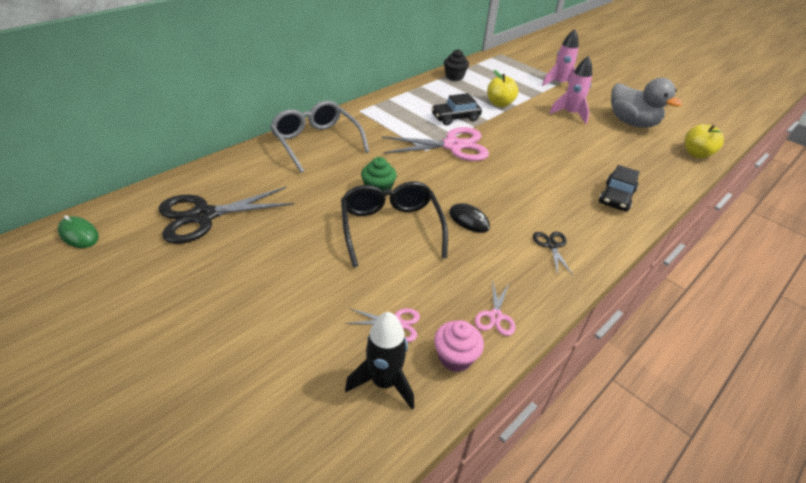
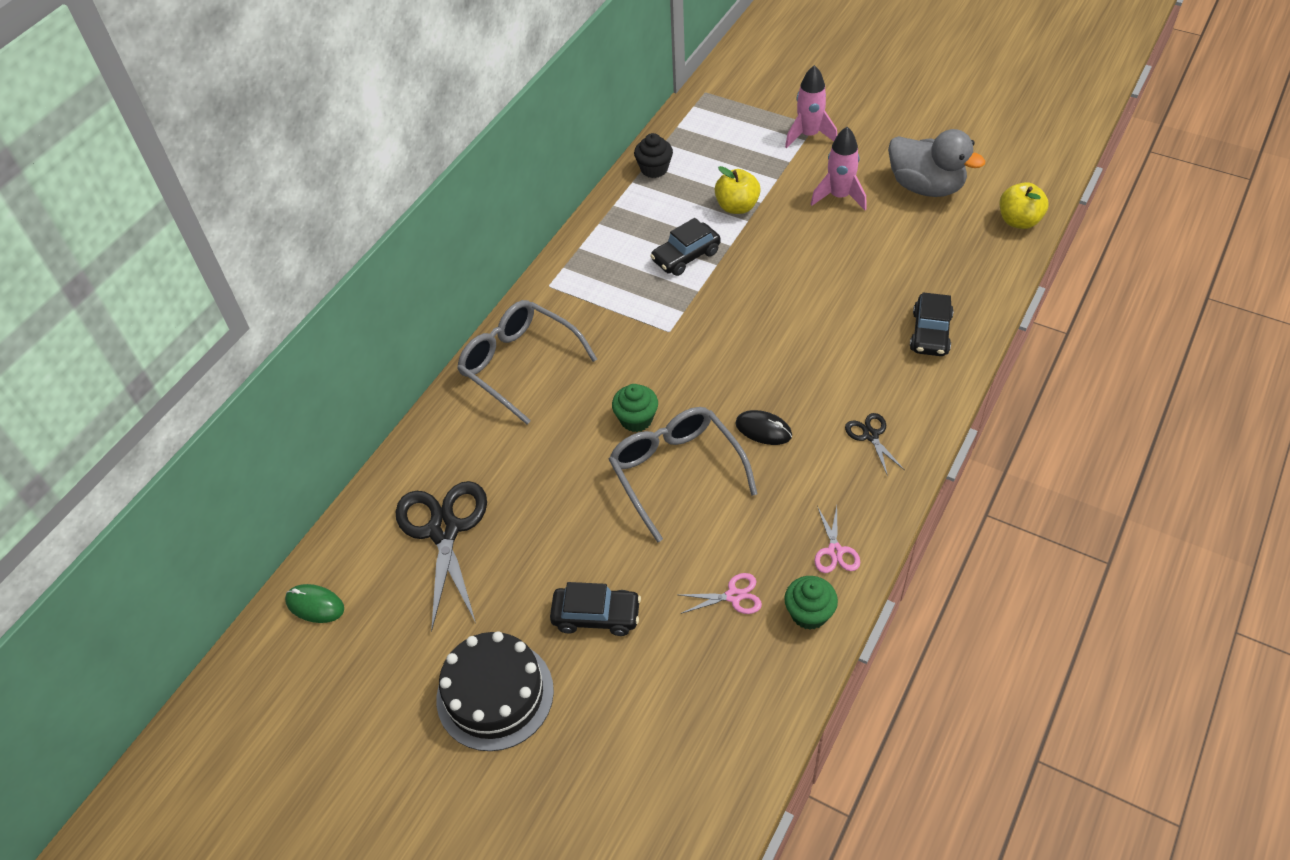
camera: 10 degrees left, 10 degrees up
black scissors [159,187,294,244] -> black scissors turned 120 degrees clockwise [395,481,487,631]
black glasses [341,181,448,268] -> grey glasses [608,407,758,543]
black rocket [345,312,414,409] -> none
pink scissors [381,127,489,161] -> none
pink cupcake [434,320,484,372] -> green cupcake [784,576,838,630]
none -> black cake [437,631,554,751]
none -> black car [550,582,641,636]

